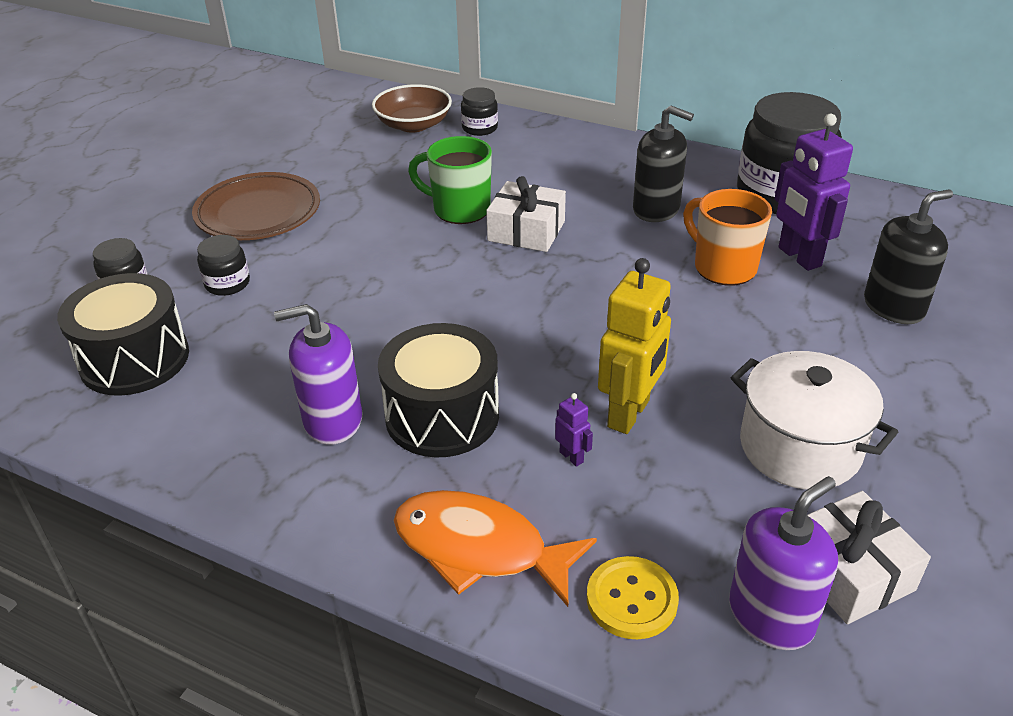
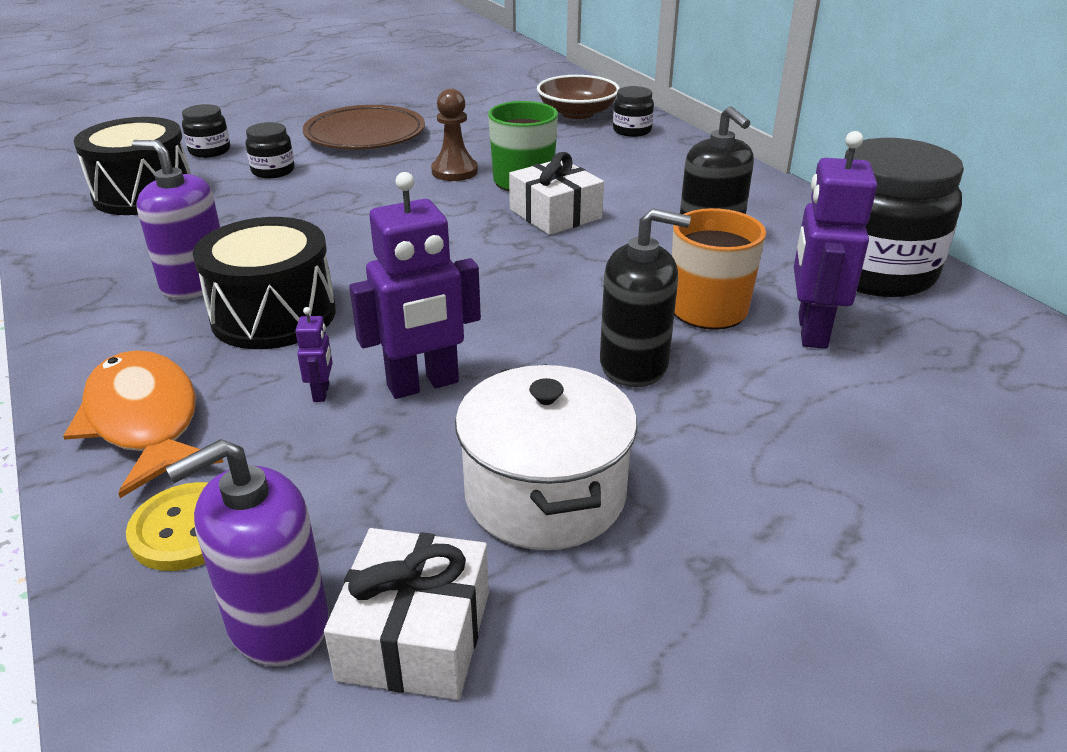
camera: 35 degrees right, 5 degrees down
yellow robot [598,258,671,434] -> purple robot [349,172,481,399]
purple soap dispenser [729,476,838,650] -> purple soap dispenser turned 150 degrees clockwise [165,439,329,666]
black soap dispenser [864,190,953,324] -> black soap dispenser moved to [600,208,691,387]
none -> brown pawn [431,88,478,181]

